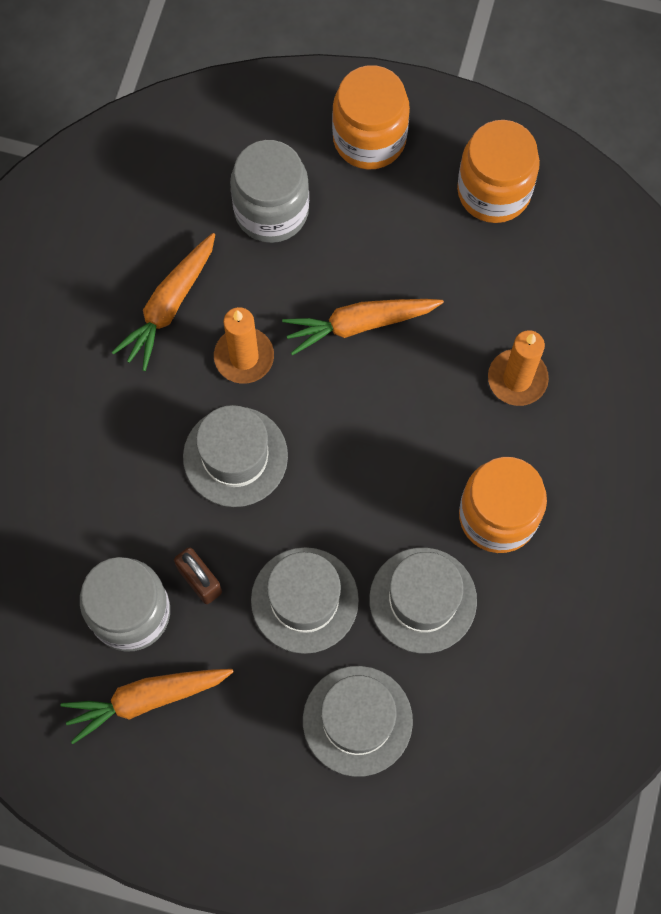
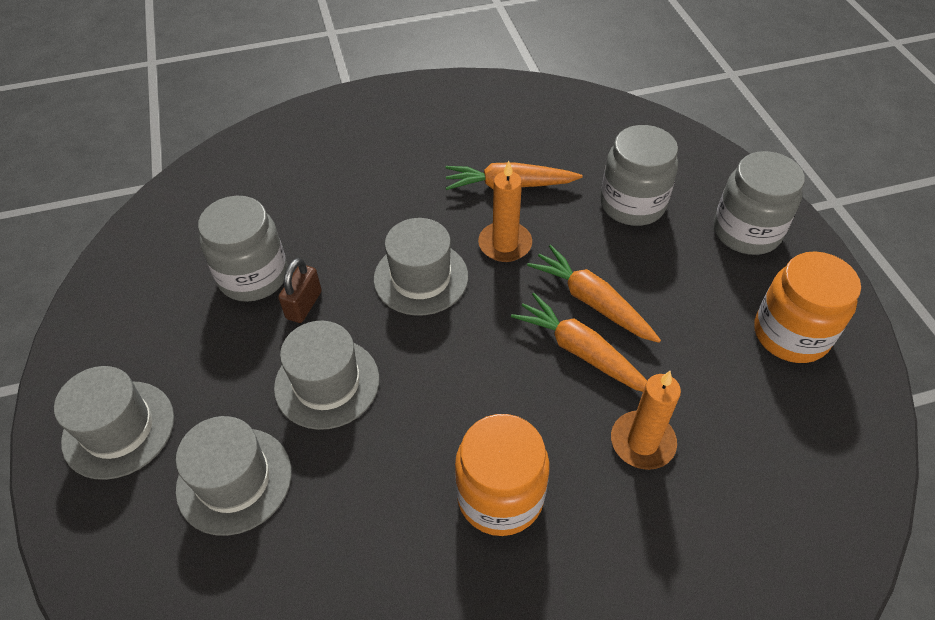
camera: 60 degrees right, 20 degrees down
orange carrot [61,669,234,744] -> orange carrot moved to [511,293,647,392]
orange jar [332,65,410,170] -> grey jar [714,151,805,255]
grey hat [369,547,477,653] -> grey hat moved to [54,366,174,480]

